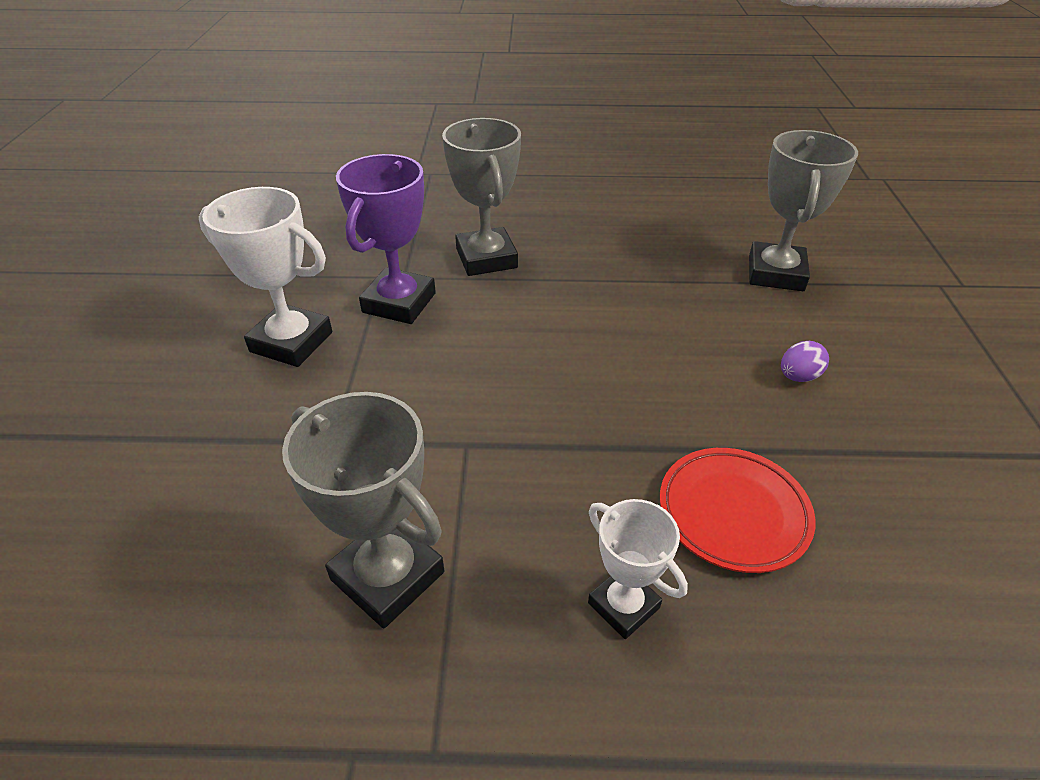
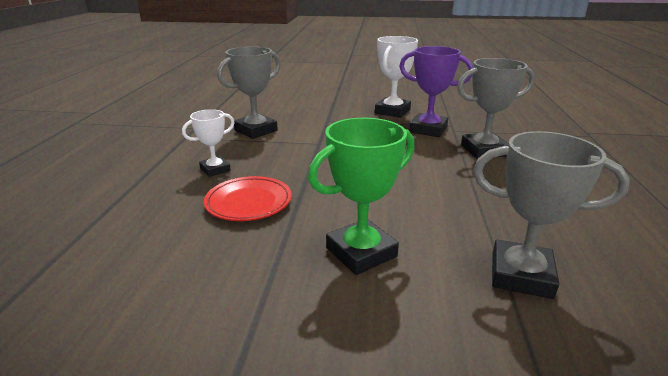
camera: 95 degrees right, 15 degrees down
purple egg [781,341,829,382] -> green trophy [308,118,415,275]

